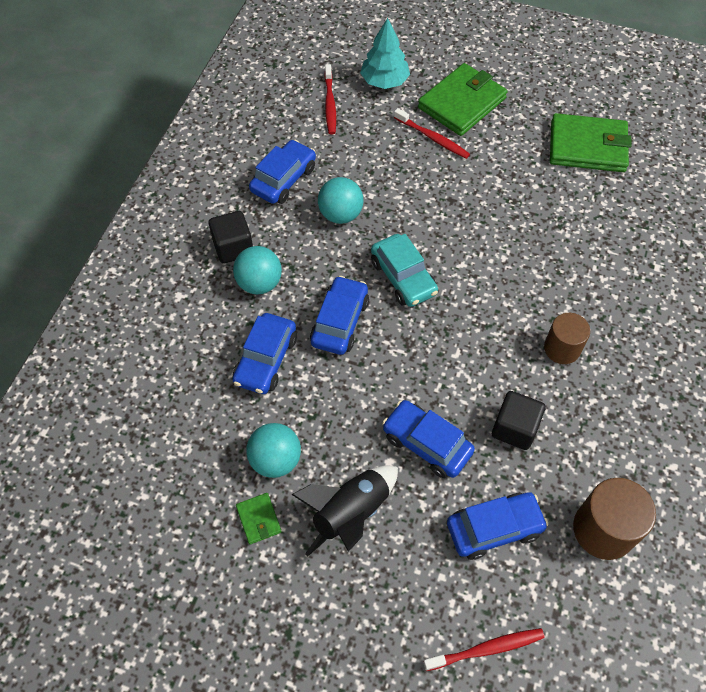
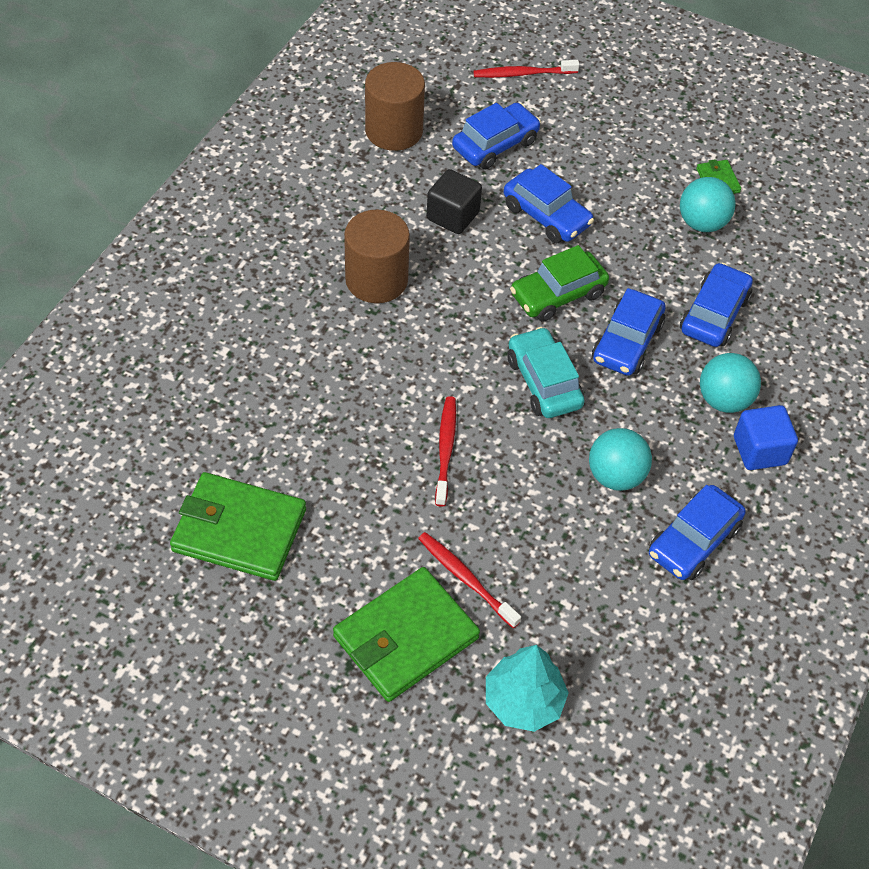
camera: 175 degrees left, 5 degrees down
black cube [209,211,253,263] -> blue cube [734,405,798,470]
black rocket [291,466,398,557] -> none
red toothbrush [324,64,336,135] -> red toothbrush moved to [435,396,456,507]
blue car [447,492,549,560] -> blue car turned 150 degrees clockwise [452,103,541,169]
brown cylinder [544,313,590,364] -> brown cylinder [344,209,410,303], size x1.50
none -> green car [510,245,609,322]

